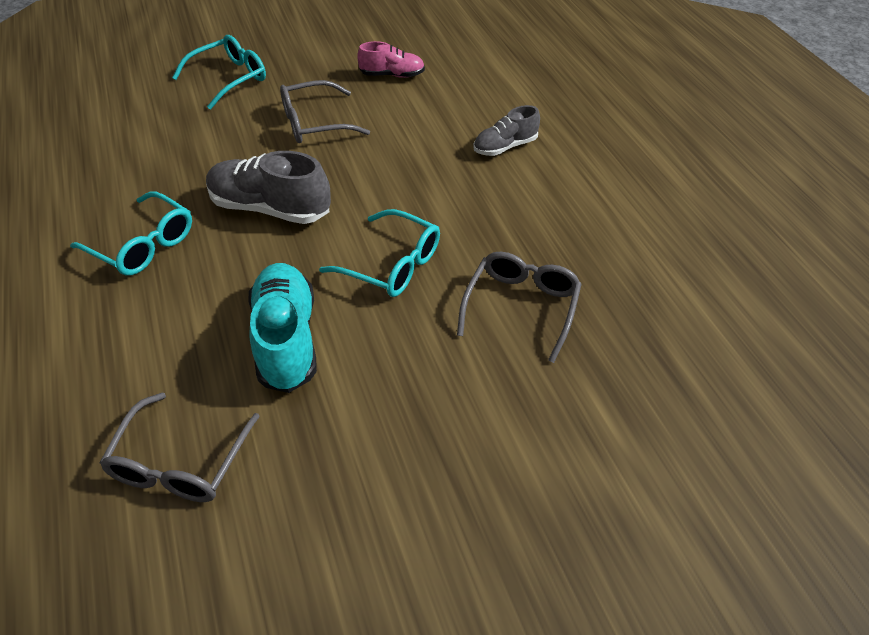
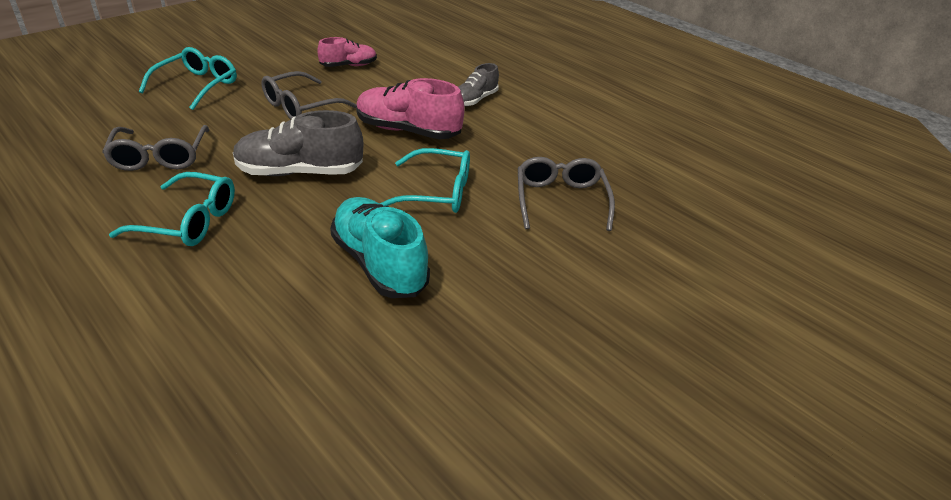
camera: 25 degrees left, 10 degrees down
grey glasses [100,392,260,502] -> grey glasses moved to [102,125,209,171]
none -> pink shoe [356,78,465,139]

